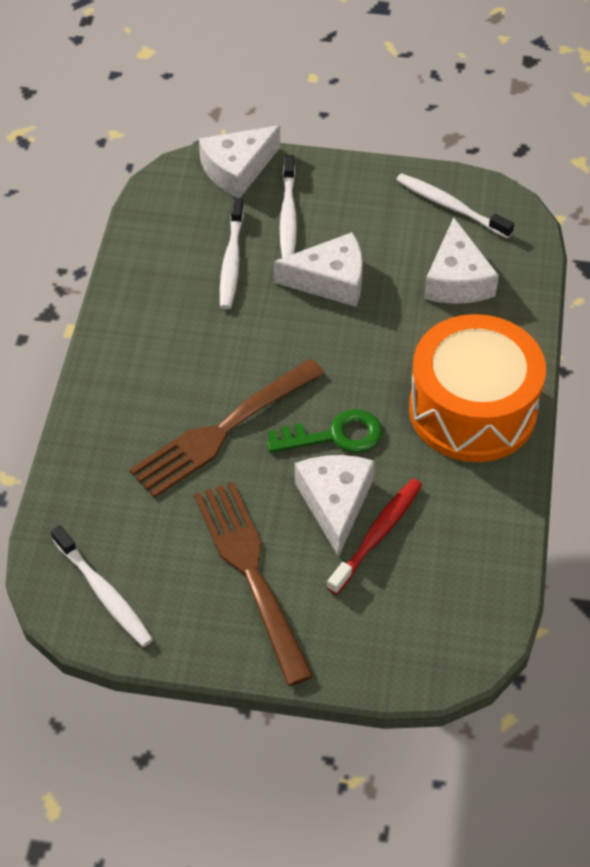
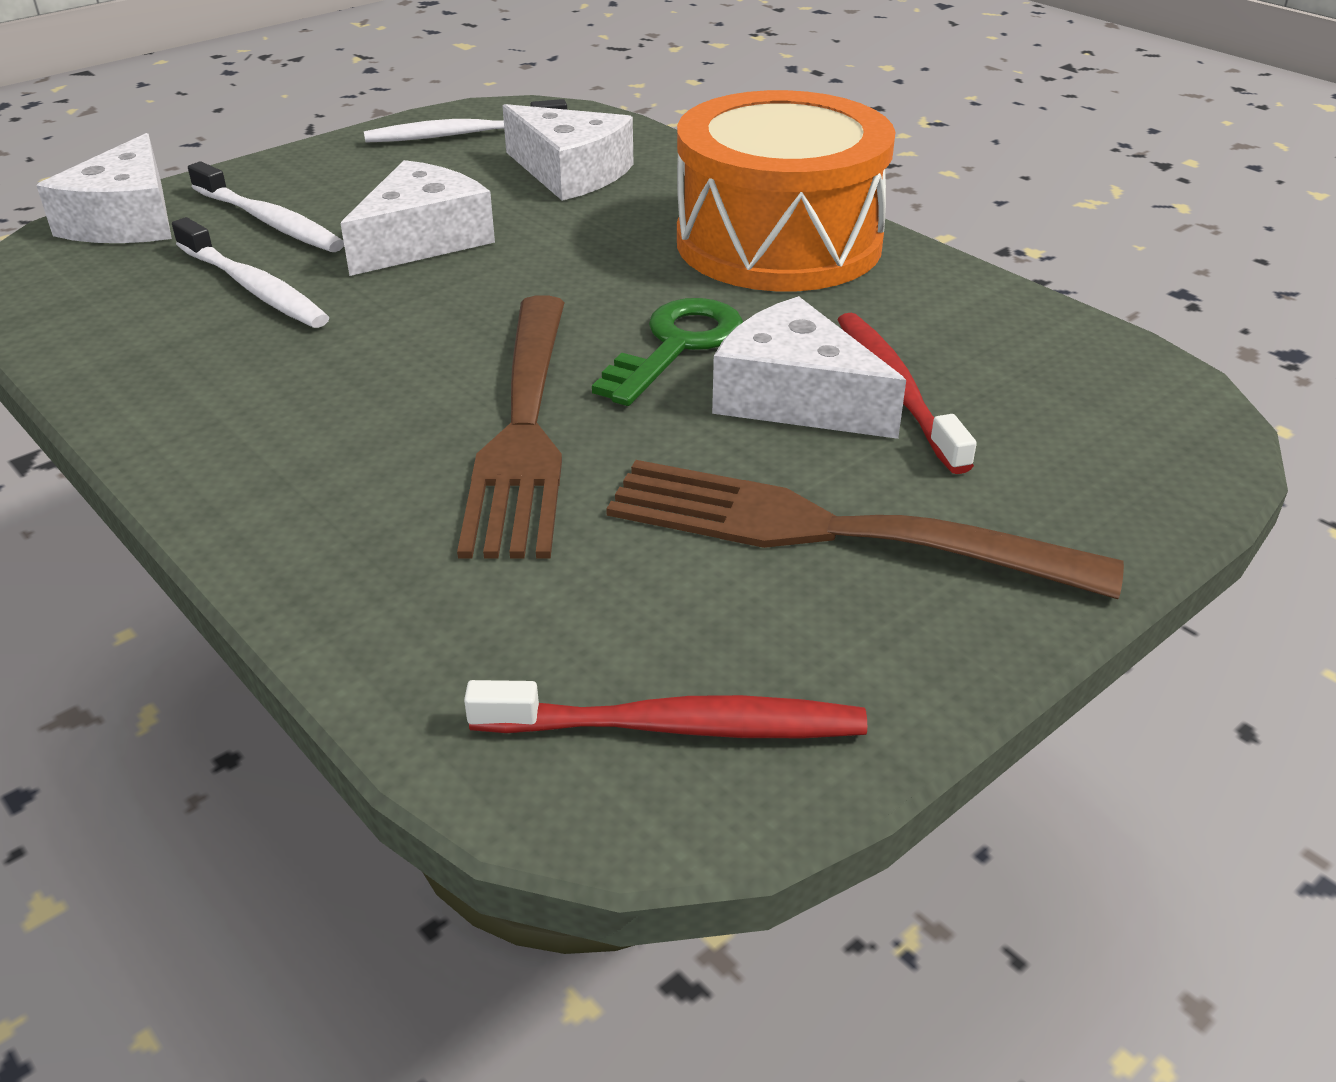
camera: 50 degrees left, 15 degrees down
white toothbrush [51,525,153,647] -> red toothbrush [464,680,867,738]

